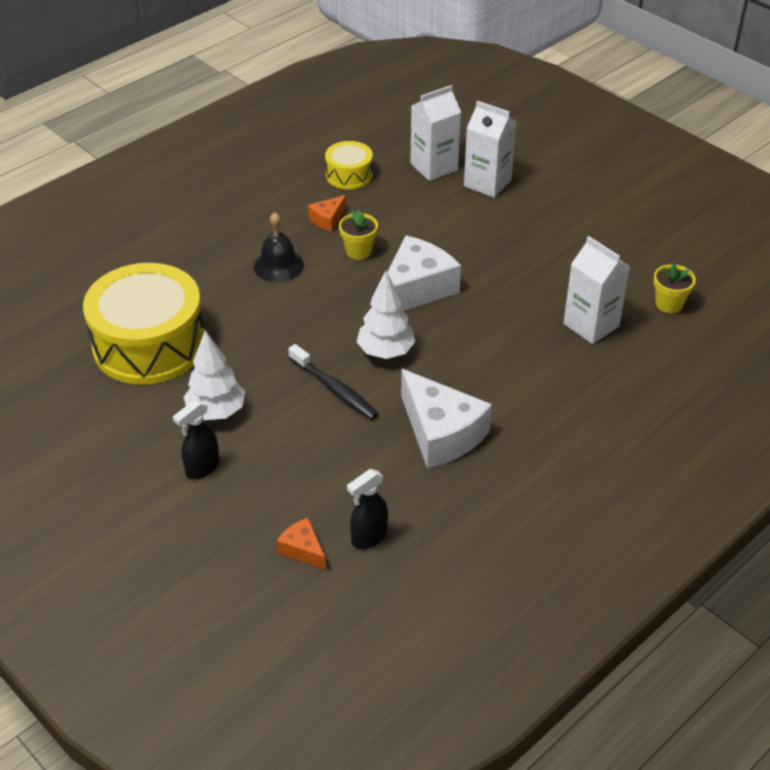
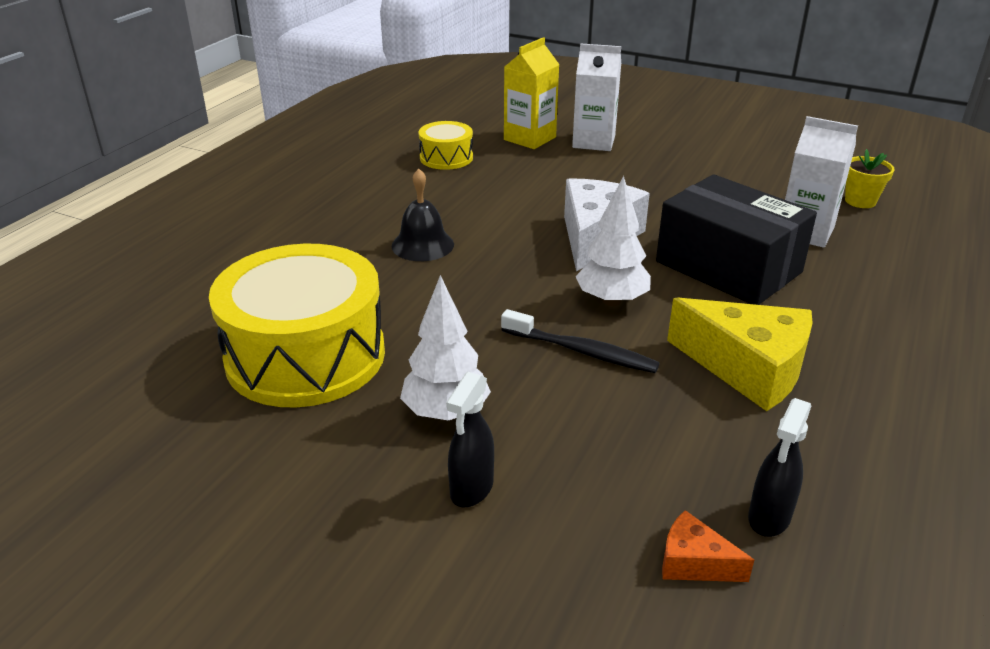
camera: 20 degrees left, 10 degrees down
orange cheese [308,195,346,232] -> none
yellow flower pot [339,210,378,260] -> none
white cheese [401,369,492,468] -> yellow cheese [667,297,813,411]
white carton [410,85,461,181] -> yellow carton [504,37,560,149]
none -> black box [656,174,817,305]

